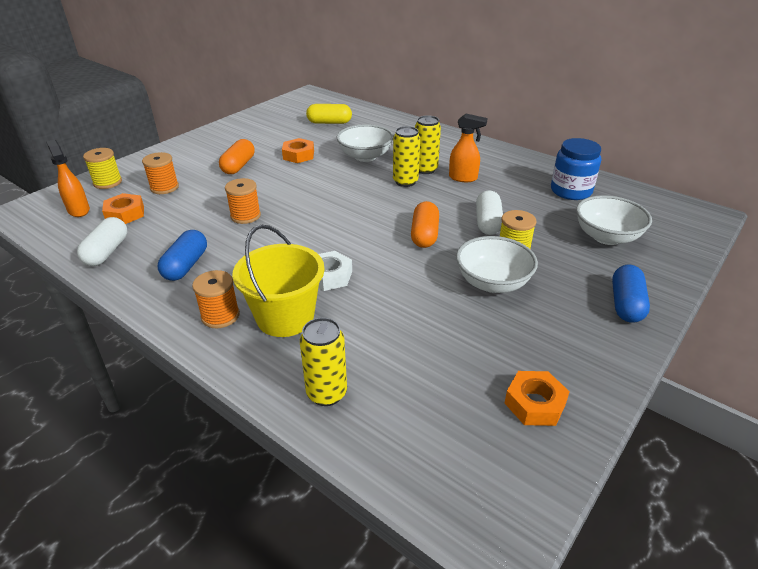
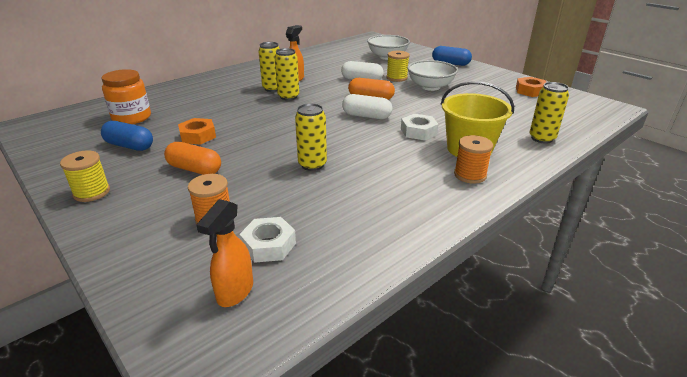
camera: 80 degrees left, 5 degrees down
orange spray bottle [46,140,90,217] -> orange spray bottle turned 45 degrees counterclockwise [196,199,253,307]
white capsule [77,217,127,266] -> white capsule moved to [342,94,392,119]
yellow spool [83,148,122,189] -> yellow spool moved to [60,150,110,202]
orange nut [102,193,144,224] -> white nut [239,217,296,263]
blue capsule [158,230,207,281] -> blue capsule moved to [101,121,153,151]
orange spool [225,178,261,224] -> yellow can [295,103,327,171]
yellow capsule [306,104,352,124] -> orange jar [101,69,151,124]
white bowl [336,124,394,162] -> none
blue jar [551,138,601,200] -> none

